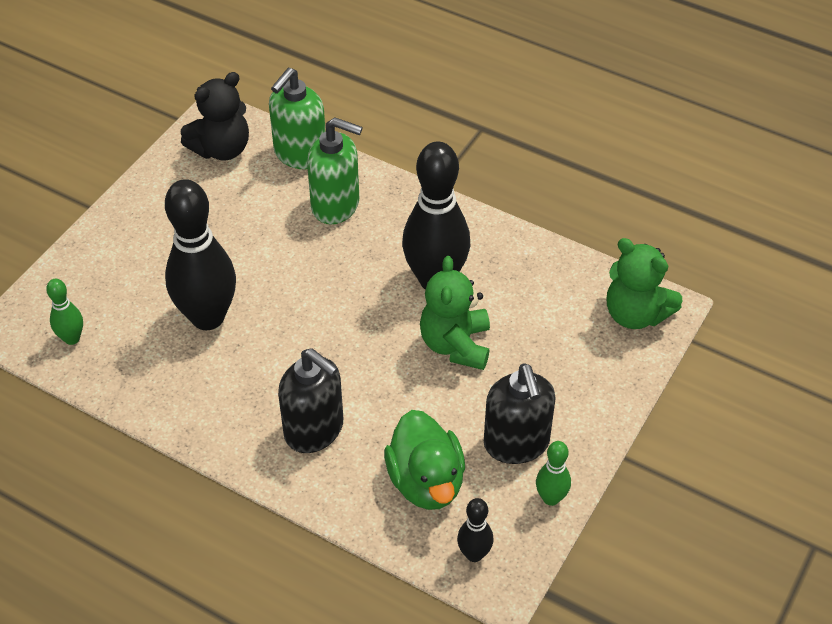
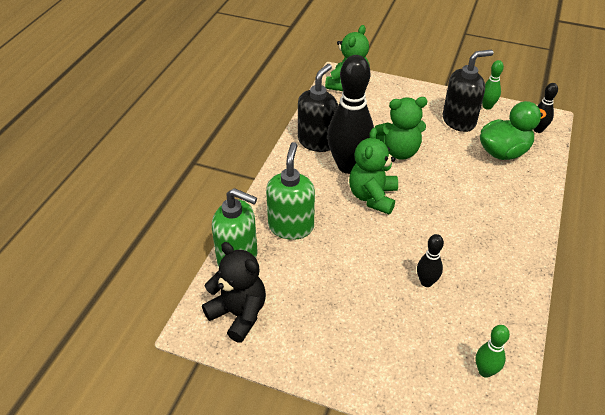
camera: 100 degrees left, 5 degrees down
black bowling pin [165,179,236,330] -> black bowling pin [417,234,444,287], size x0.46
black soap dispenser [278,348,343,453] -> black soap dispenser moved to [298,64,338,152]
none -> green teddy bear [349,128,398,214]

